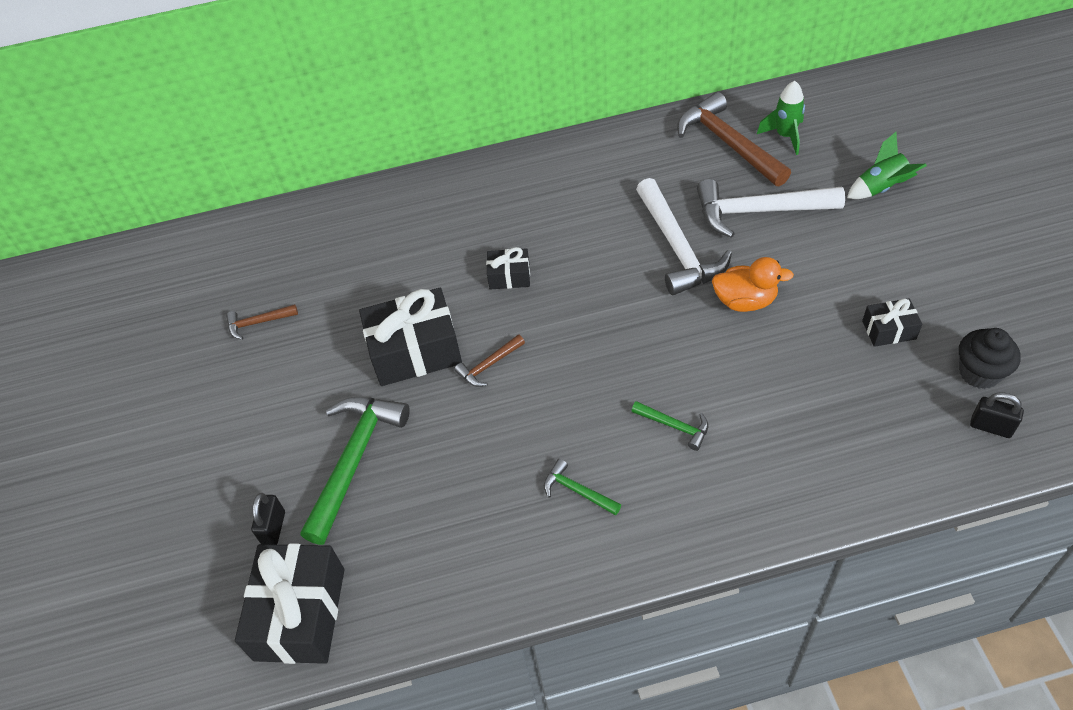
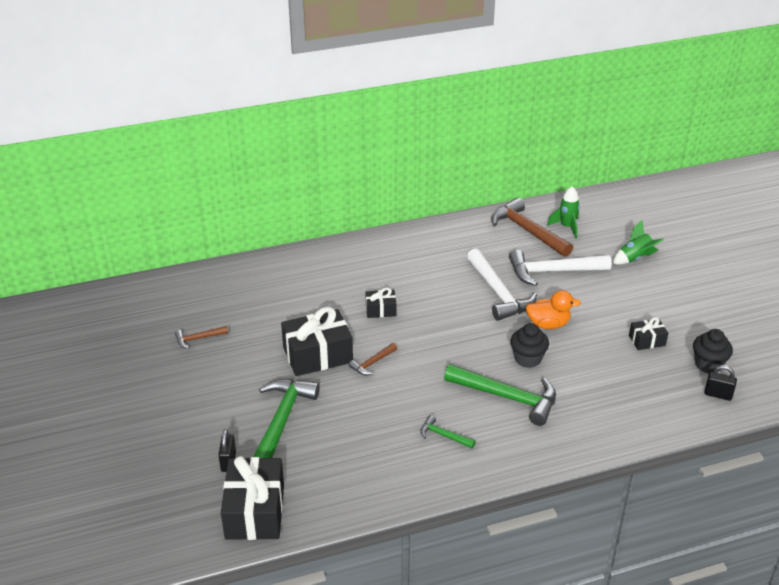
camera: 10 degrees left, 15 degrees down
green hammer [632,401,708,451] -> green hammer [444,364,556,426], size x2.08
none -> black cupcake [510,323,549,368]

